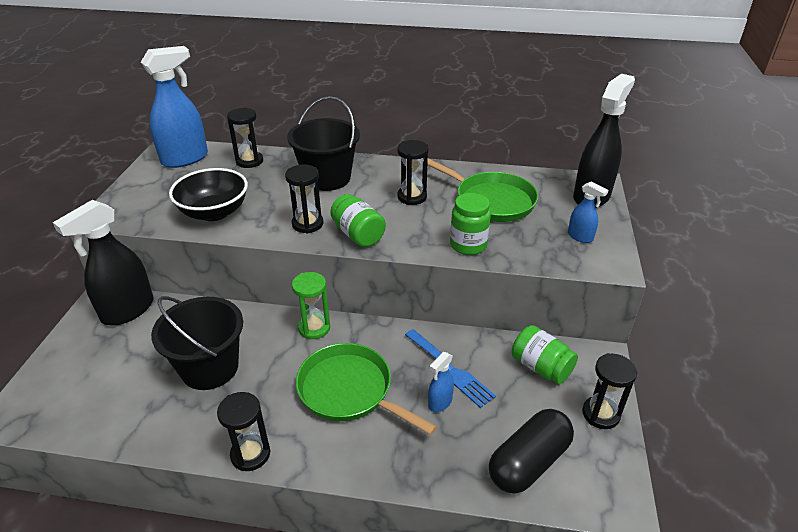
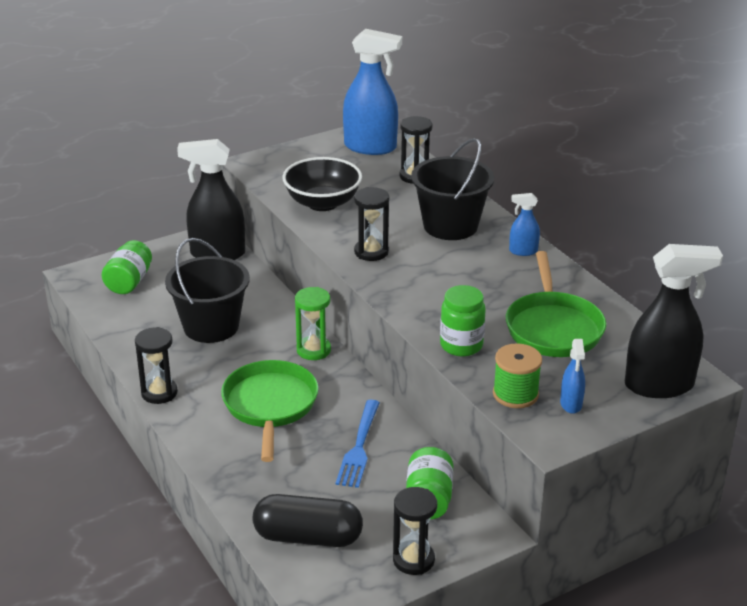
camera: 50 degrees right, 5 degrees down
green jar [330,194,386,247] -> green jar moved to [102,240,152,294]
black hourglass [397,140,429,205] -> none
blue spray bottle [428,352,454,412] -> blue spray bottle moved to [509,193,540,256]
none -> green spool [493,343,542,408]

